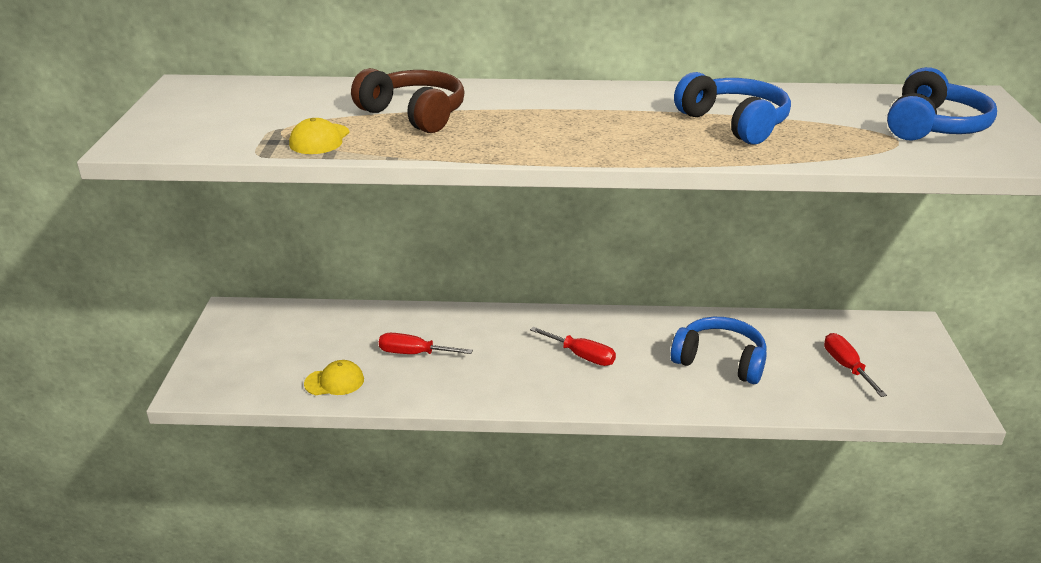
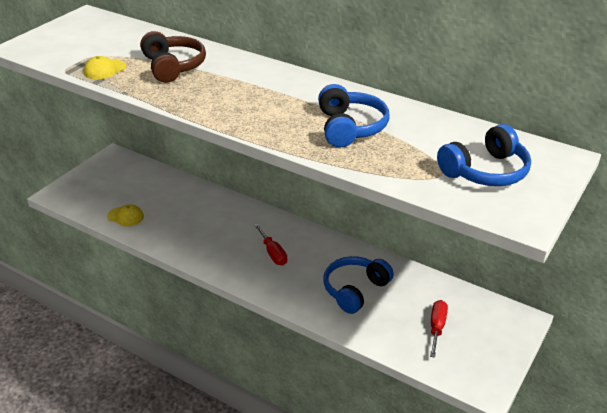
camera: 30 degrees right, 5 degrees up
red screwdriver [379,333,473,354] -> none
blue headphones [670,317,767,384] -> blue headphones turned 105 degrees counterclockwise [323,256,394,314]

